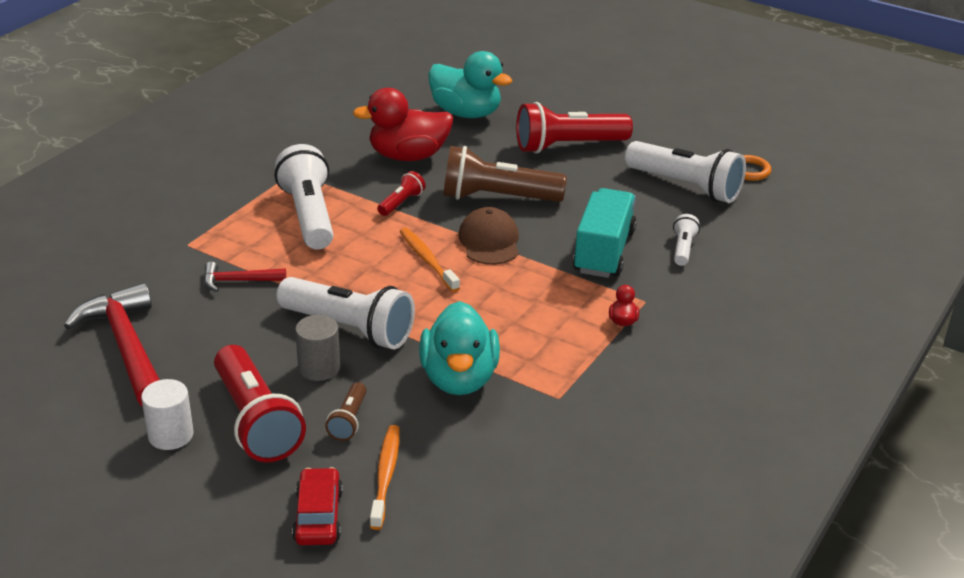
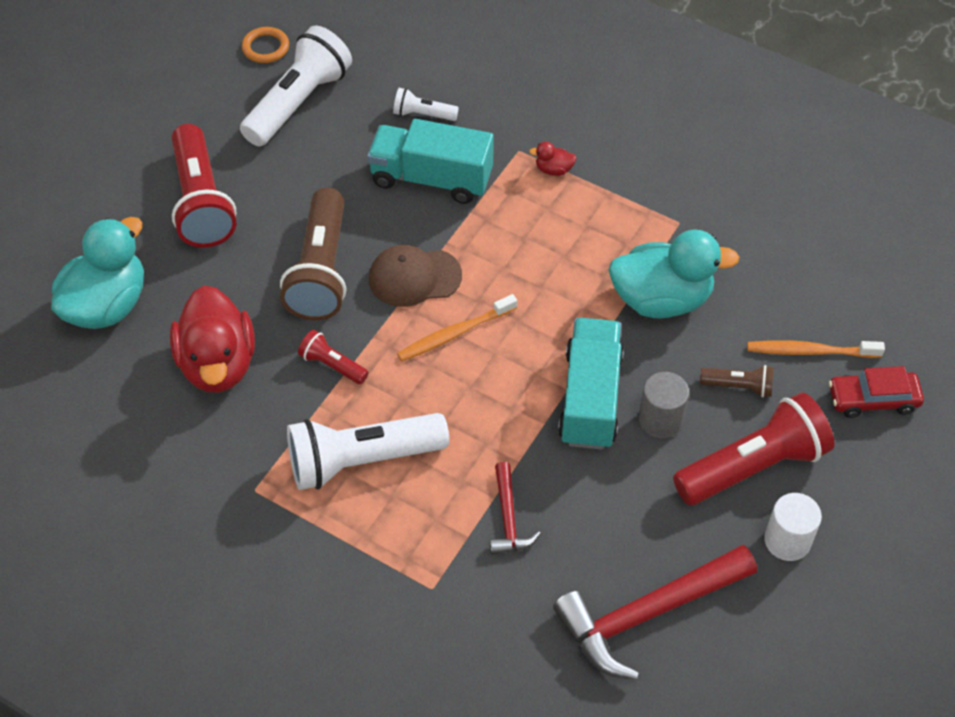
camera: 90 degrees left, 20 degrees up
white flashlight [277,277,415,349] -> turquoise truck [558,318,624,450]

